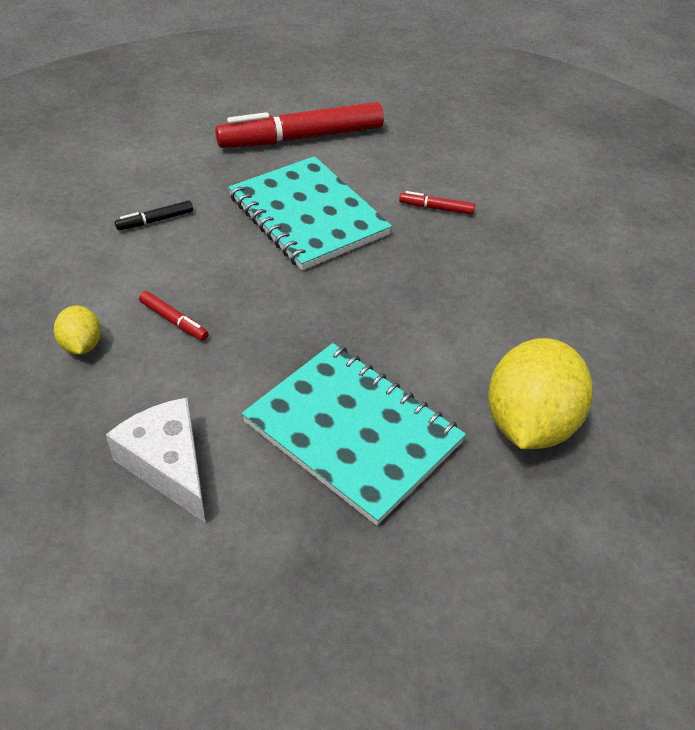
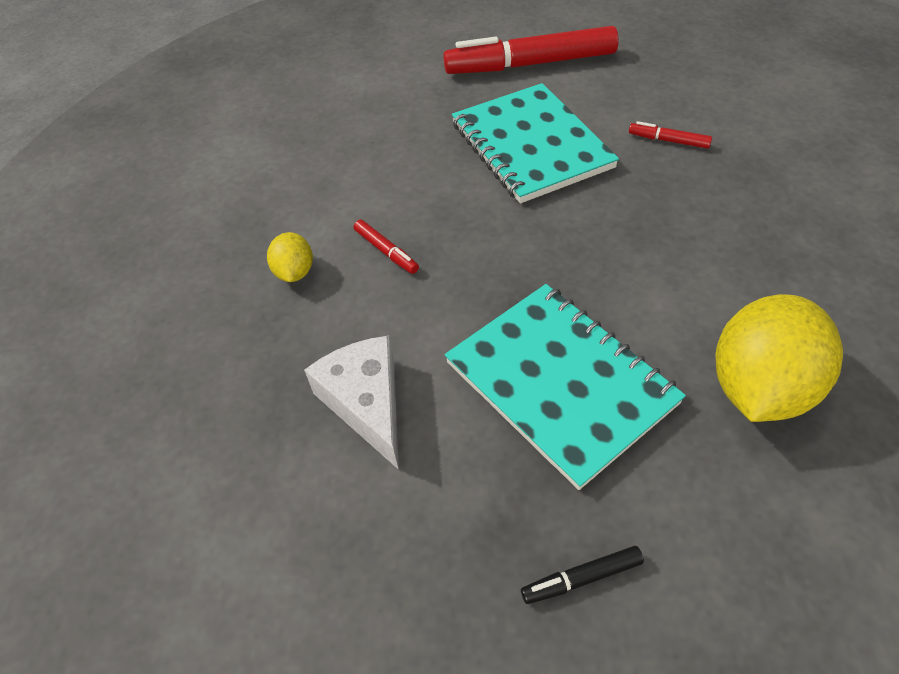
camera: 15 degrees right, 5 degrees up
black marker [115,201,193,230] -> black marker moved to [521,546,644,604]

